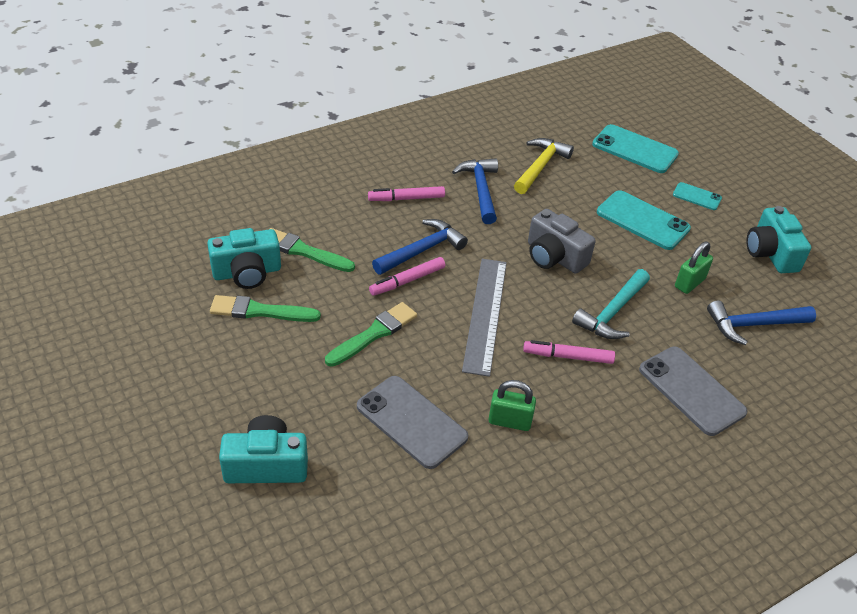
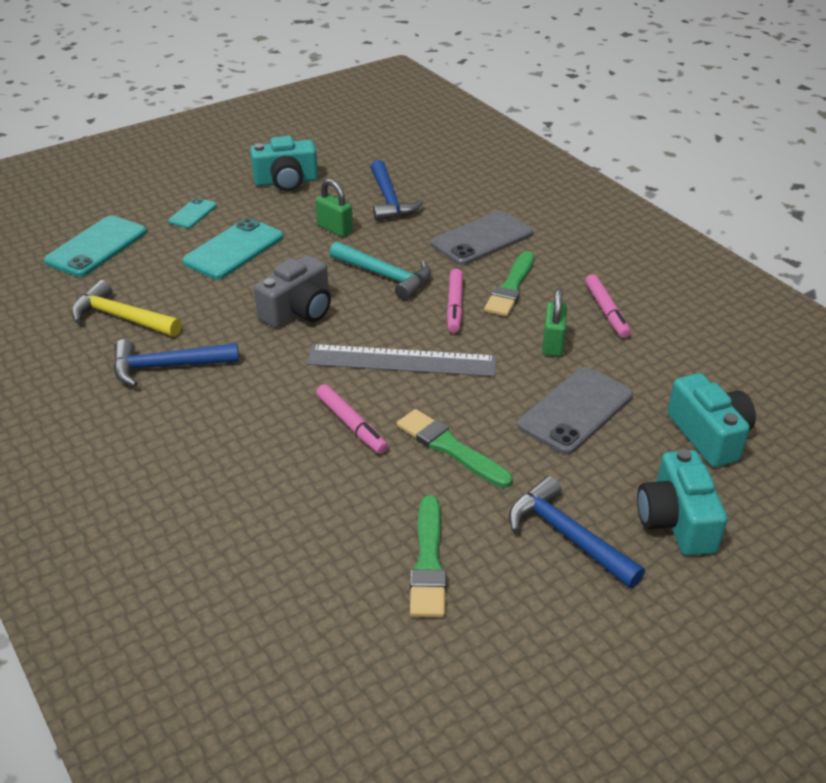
camera: 90 degrees left, 5 degrees down
turquoise camera [207,228,281,289] -> turquoise camera moved to [667,373,756,467]
green brush [270,228,355,272] -> green brush moved to [484,251,534,317]
pink marker [368,186,445,201] -> pink marker moved to [585,274,631,338]
blue hammer [372,219,468,275] -> blue hammer moved to [509,476,645,588]

